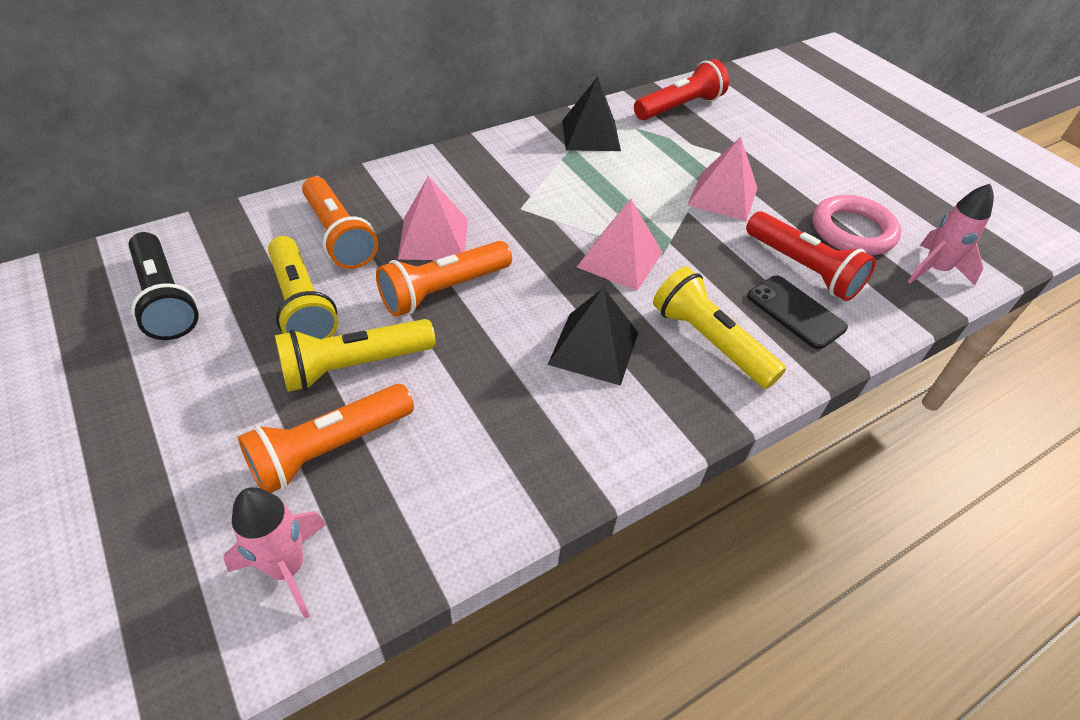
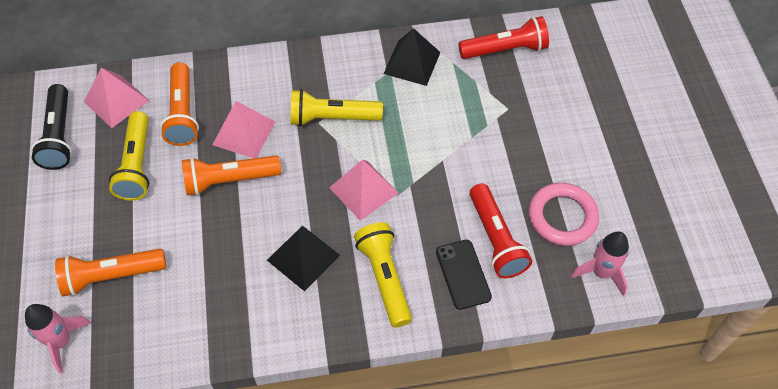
camera: 25 degrees right, 10 degrees up
yellow flashlight [275,319,436,392] -> yellow flashlight moved to [291,89,383,126]
pink pyramid [687,137,757,221] -> pink pyramid moved to [84,68,149,128]

